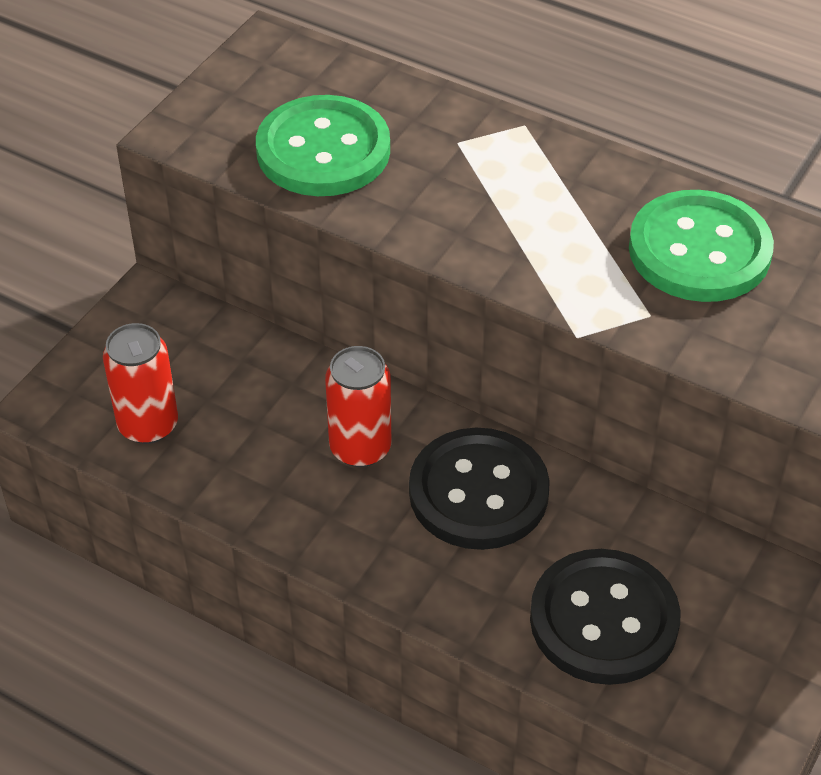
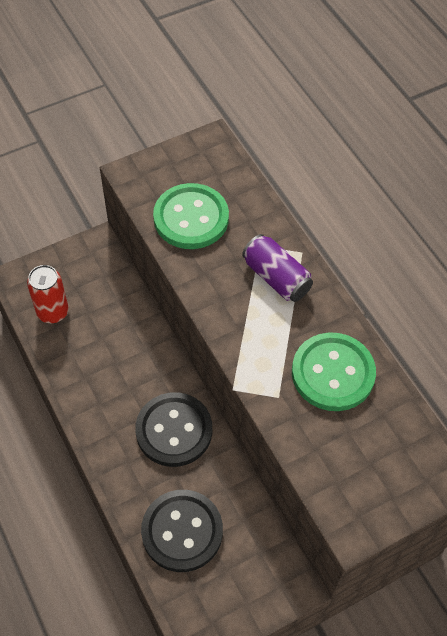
camera: 30 degrees right, 10 degrees up
red can [325,346,391,467] -> none
none -> purple can [242,234,313,302]

